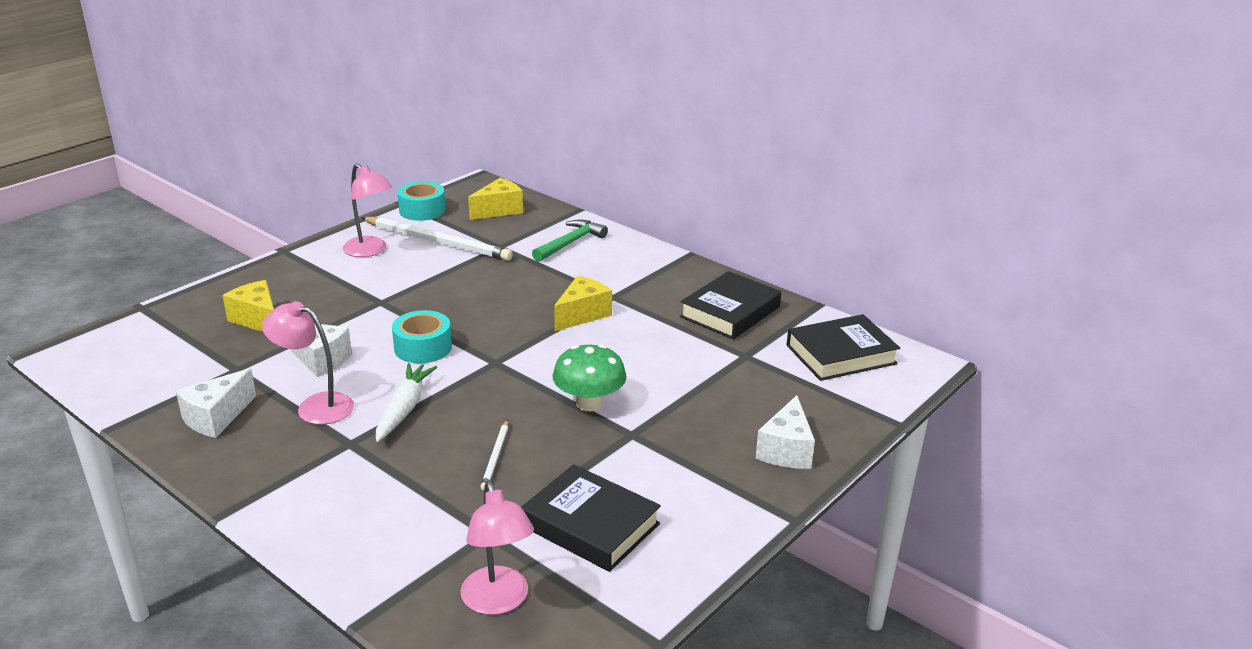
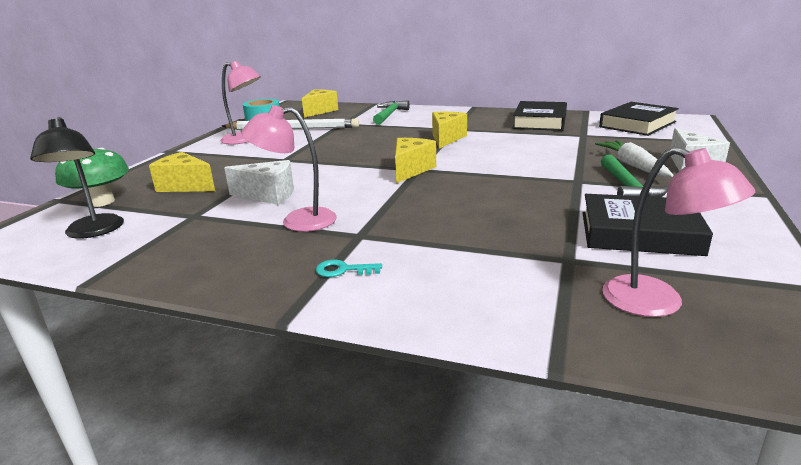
camera: 20 degrees left, 5 degrees down
white cheese [176,368,256,438] -> none
white carrot [376,363,437,442] -> white carrot moved to [595,140,673,177]
turquoise tape [392,310,452,363] -> none
white pencil [481,419,508,490] -> none
green mushroom [553,344,626,411] -> green mushroom moved to [55,148,129,207]
none -> black lamp [30,117,124,239]
none -> turquoise key [316,260,382,277]
none -> yellow cheese [395,138,436,184]
none -> green hammer [601,155,669,197]

